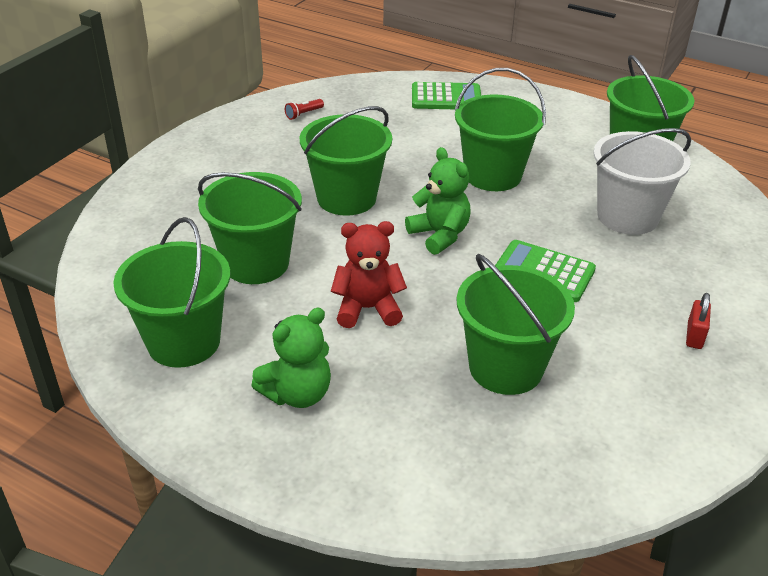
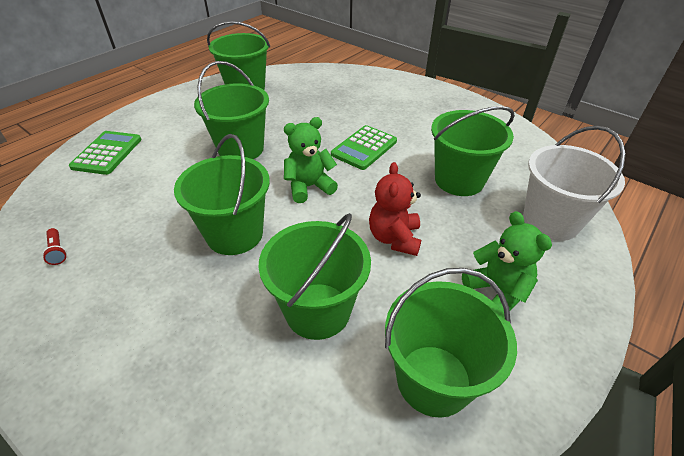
camera: 80 degrees left, 5 degrees up
white bucket [594,128,691,235] -> white bucket moved to [523,126,626,241]
red padlock [686,293,711,349] -> none

